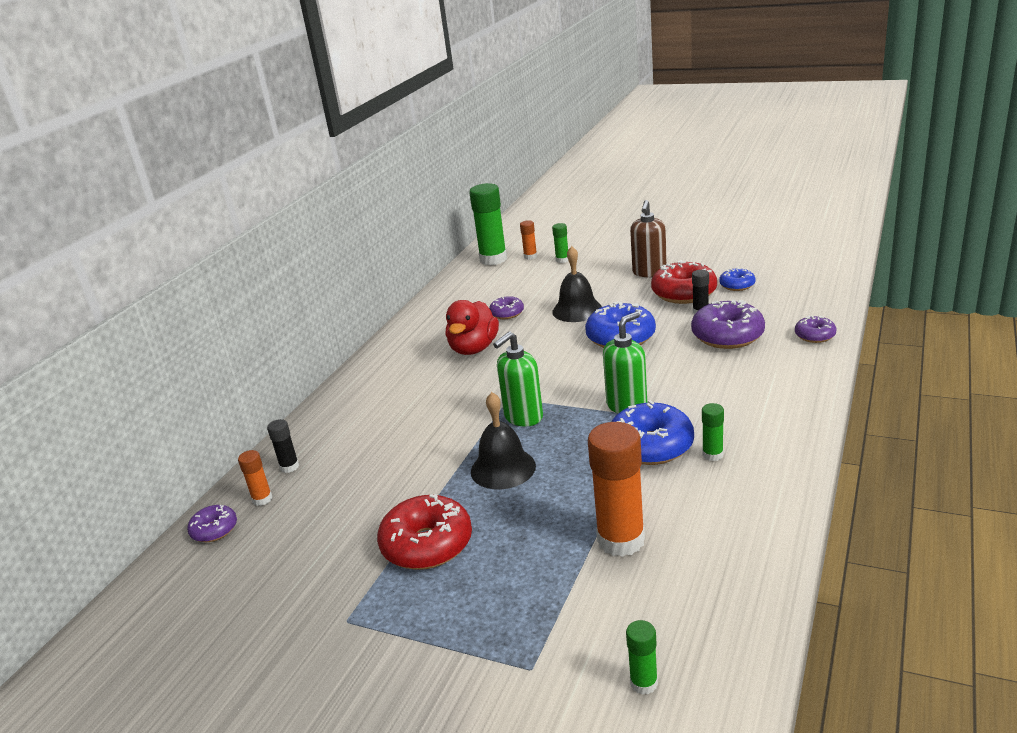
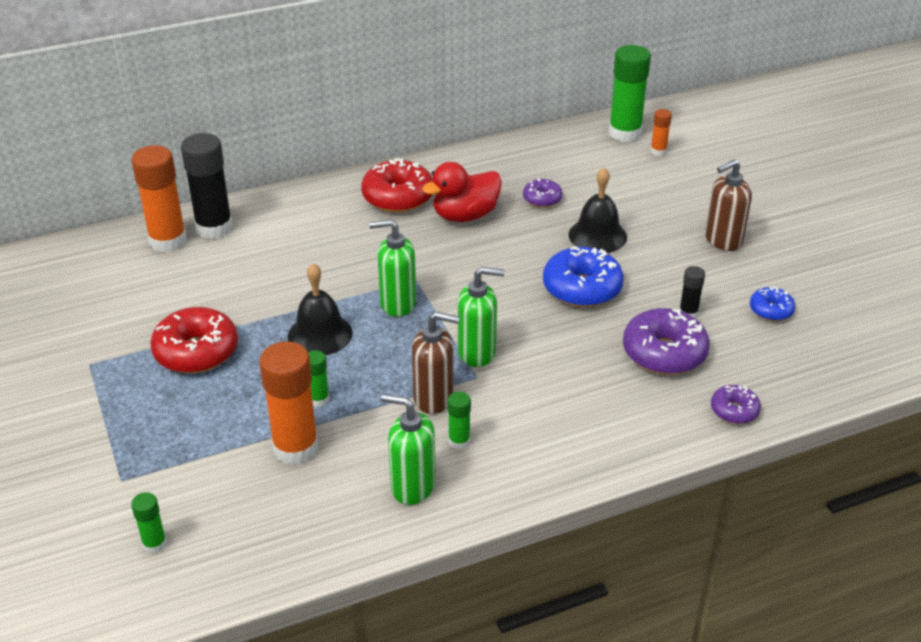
camera: 40 degrees right, 10 degrees up
purple donut [187,505,237,542] -> none
orange glue stick [238,450,272,506] -> orange glue stick [131,145,187,252], size x2.07
black glue stick [267,419,299,473] -> black glue stick [181,133,233,239], size x2.07
green glue stick [552,223,568,263] -> green glue stick moved to [308,350,330,407]
blue donut [611,400,694,465] -> brown soap dispenser [412,312,460,414]
red donut [651,260,717,304] -> red donut moved to [361,158,433,213]
none -> green soap dispenser [381,394,436,505]

